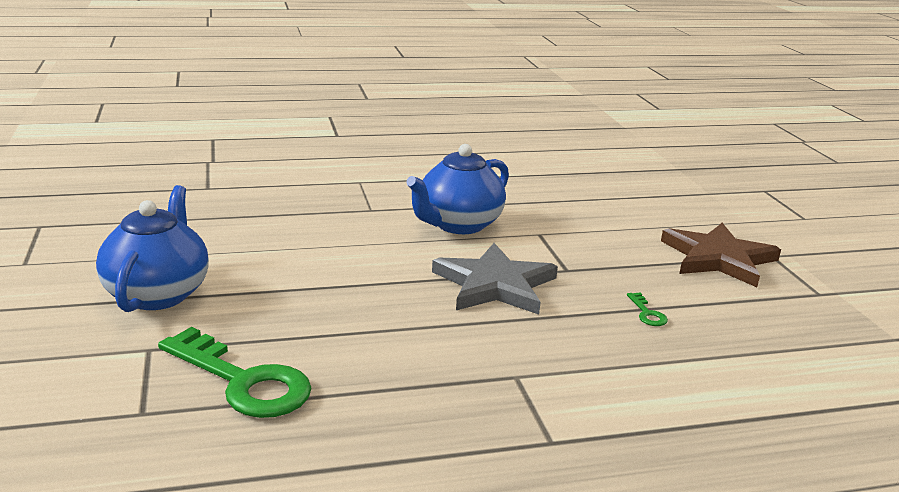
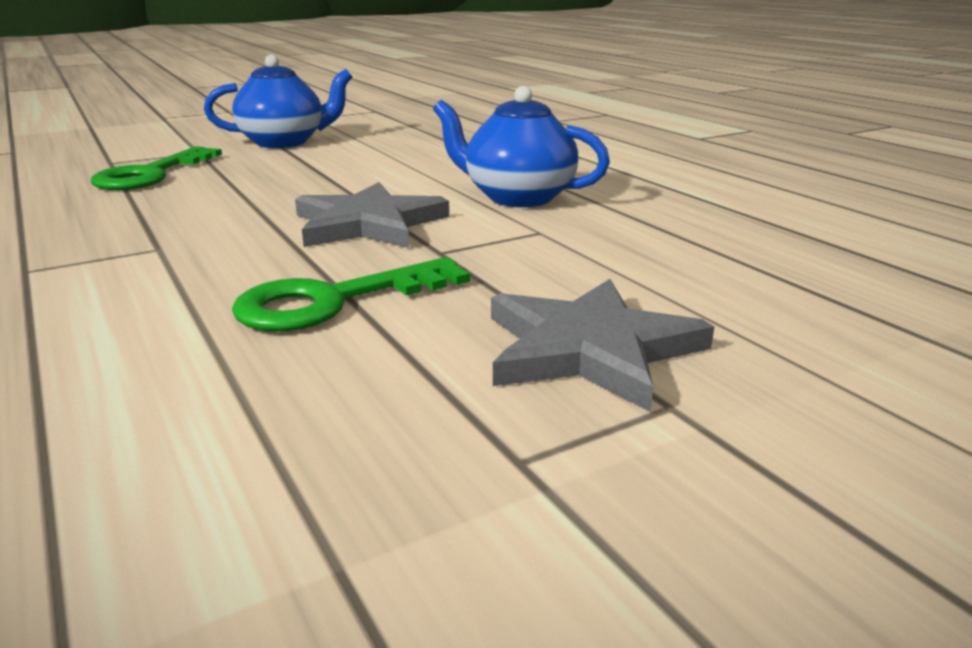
camera: 75 degrees right, 0 degrees up
green key [627,292,668,326] -> green key [232,257,470,331], size x2.46
brown star [661,223,781,287] -> grey star [491,279,714,412]

